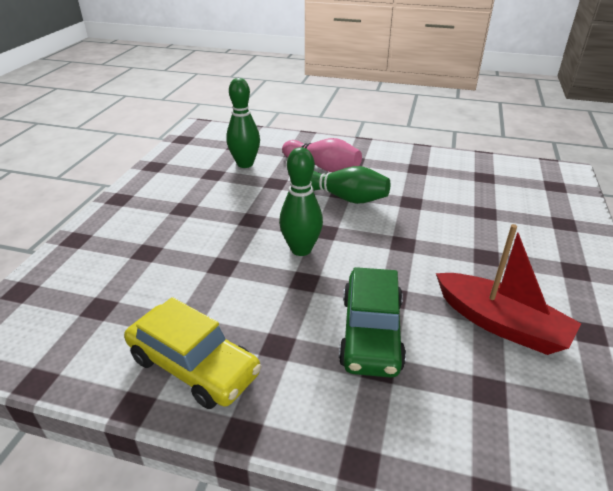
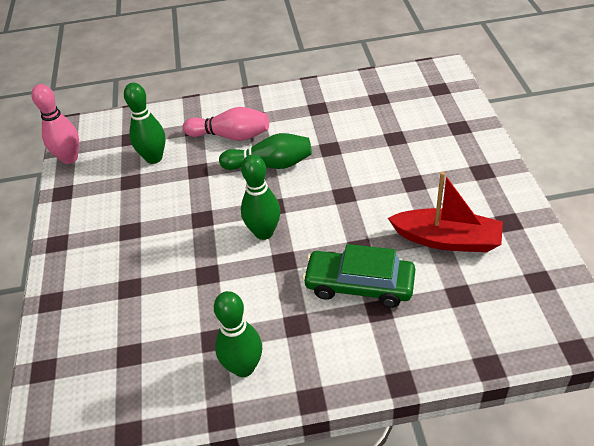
camera: 20 degrees left, 10 degrees up
yellow car [124,297,261,409] -> green bowling pin [214,291,262,377]
green car [339,267,406,378] -> green car turned 120 degrees clockwise [302,244,415,308]
none -> pink bowling pin [32,84,79,164]

